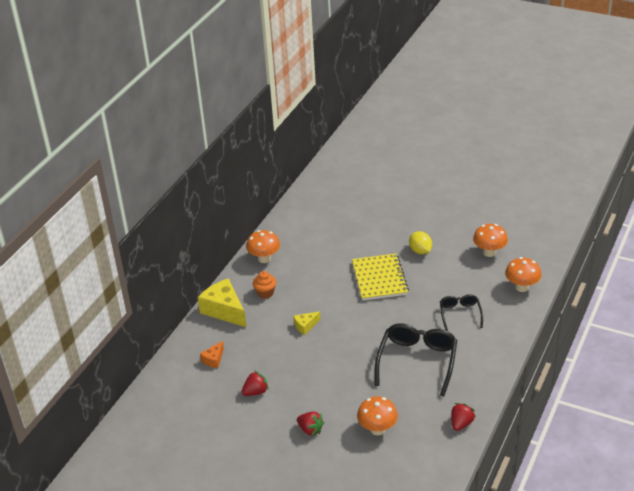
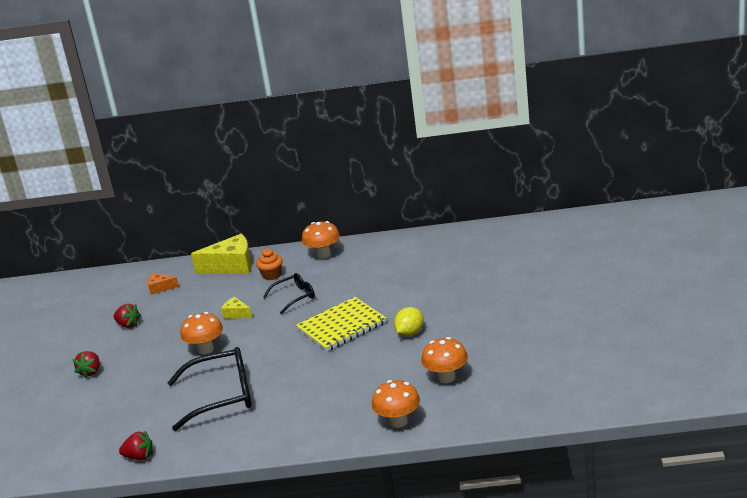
camera: 65 degrees right, 10 degrees down
yellow cheese [198,278,247,327] -> yellow cheese turned 60 degrees clockwise [191,234,252,274]
orange mushroom [357,396,398,435] -> orange mushroom moved to [180,312,223,354]
black glasses [440,294,483,331] -> black glasses moved to [263,273,315,315]

